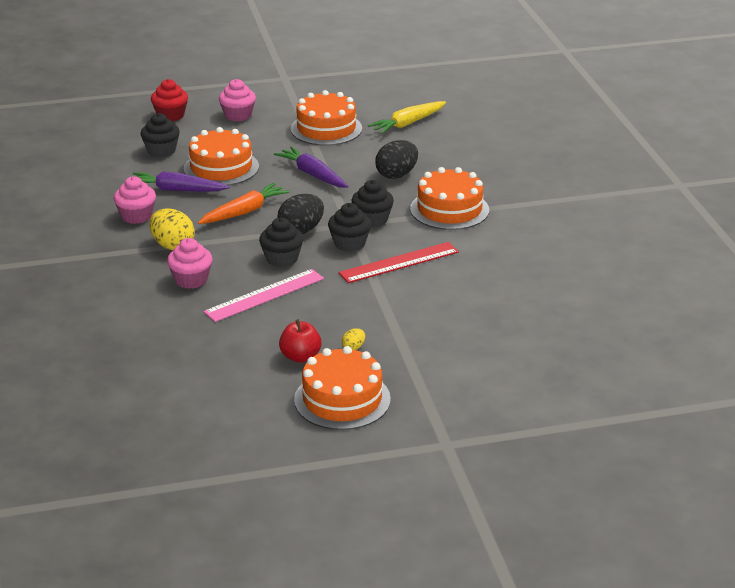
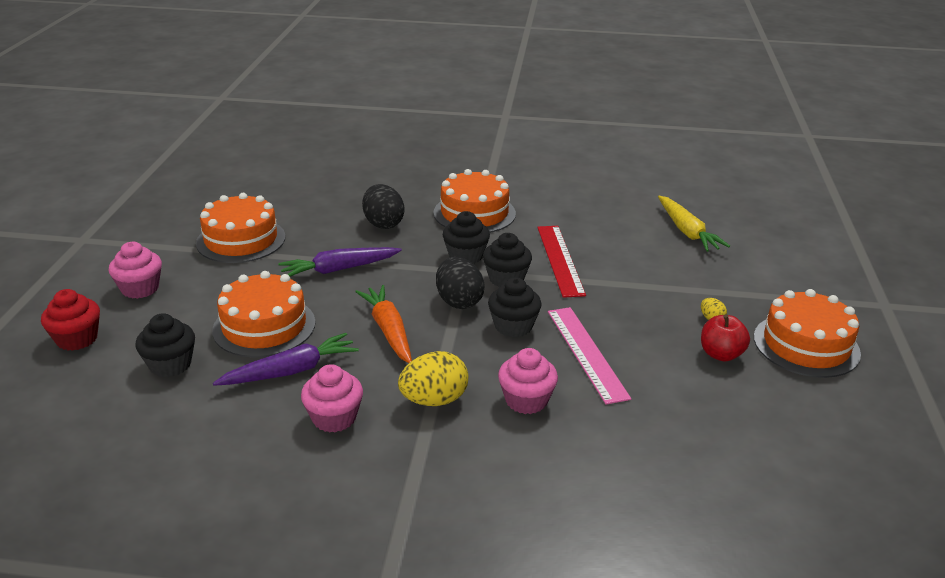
camera: 70 degrees left, 0 degrees up
purple carrot [133,171,230,192] -> purple carrot turned 150 degrees counterclockwise [213,333,359,386]
yellow carrot [368,101,446,134] -> yellow carrot moved to [658,196,730,252]

